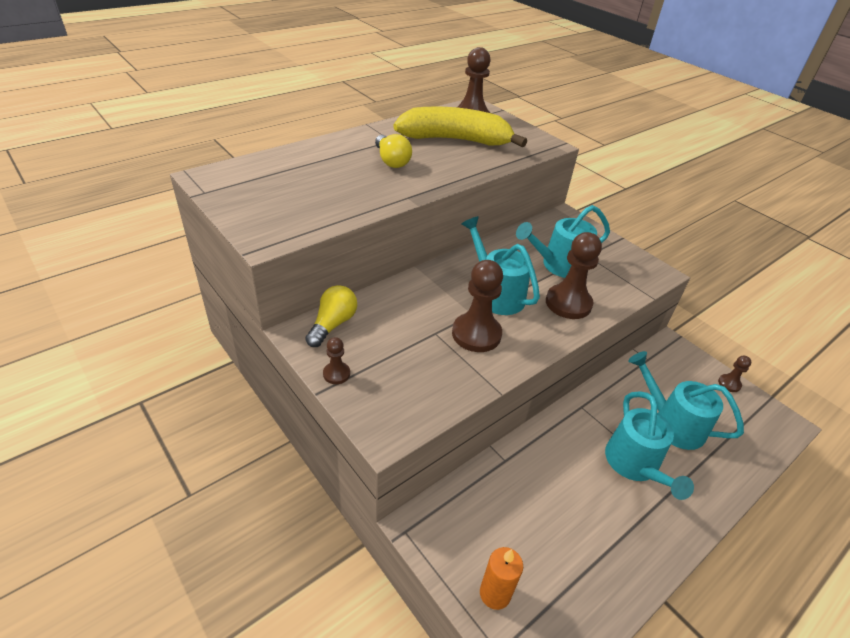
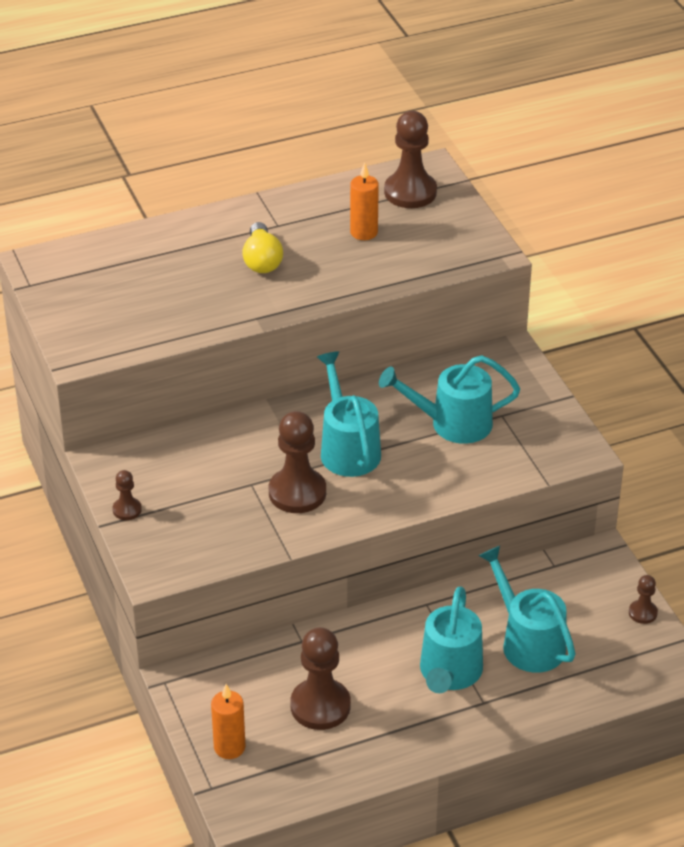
camera: 20 degrees right, 0 degrees up
yellow light bulb [305,285,357,347] -> none
yellow banana [393,106,527,148] -> orange candle [350,163,379,240]
brown pawn [546,232,602,319] -> brown pawn moved to [290,627,351,730]

